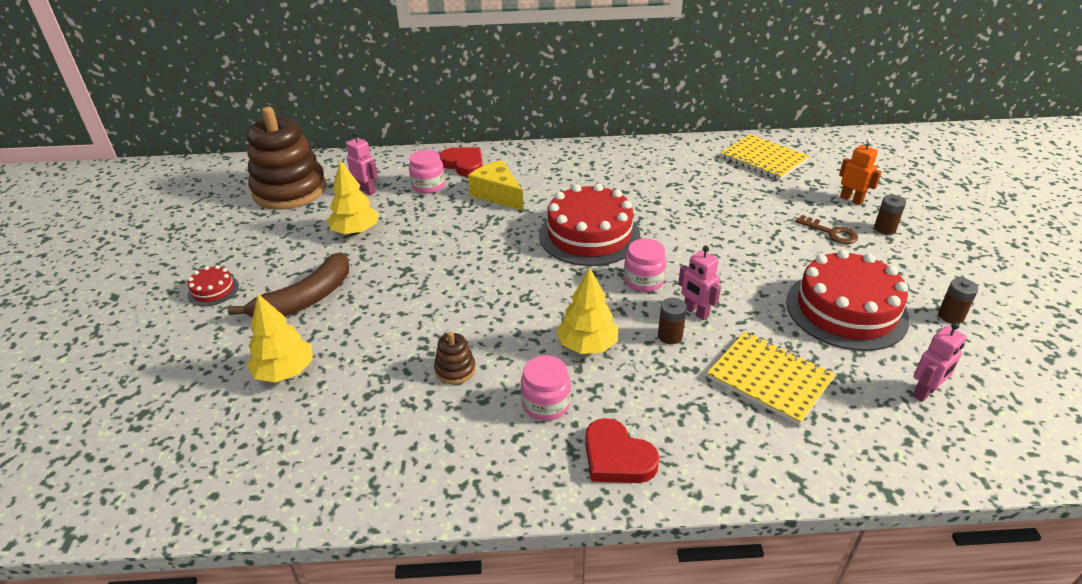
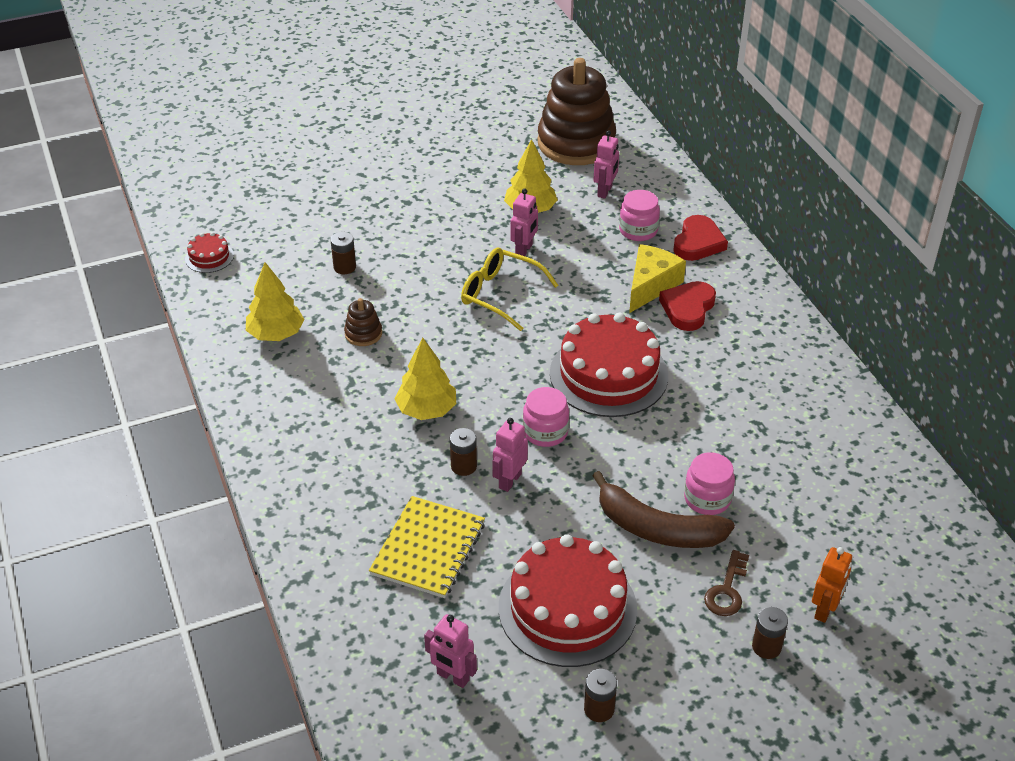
camera: 70 degrees right, 5 degrees up
red cake [188,265,239,306] -> red cake moved to [185,232,234,273]
brown banana [228,252,349,318] -> brown banana moved to [593,471,735,548]
yellow tree [247,294,313,383] -> yellow tree moved to [246,262,305,341]
pink jar [521,355,571,421] -> pink jar moved to [684,452,735,515]
red heart [585,418,659,483] -> red heart moved to [659,281,716,331]
yellow notebook [721,134,809,180] -> none
none -> brown battery [330,232,356,274]
none -> yellow glasses [461,247,559,331]
none -> pink robot [510,189,538,256]

